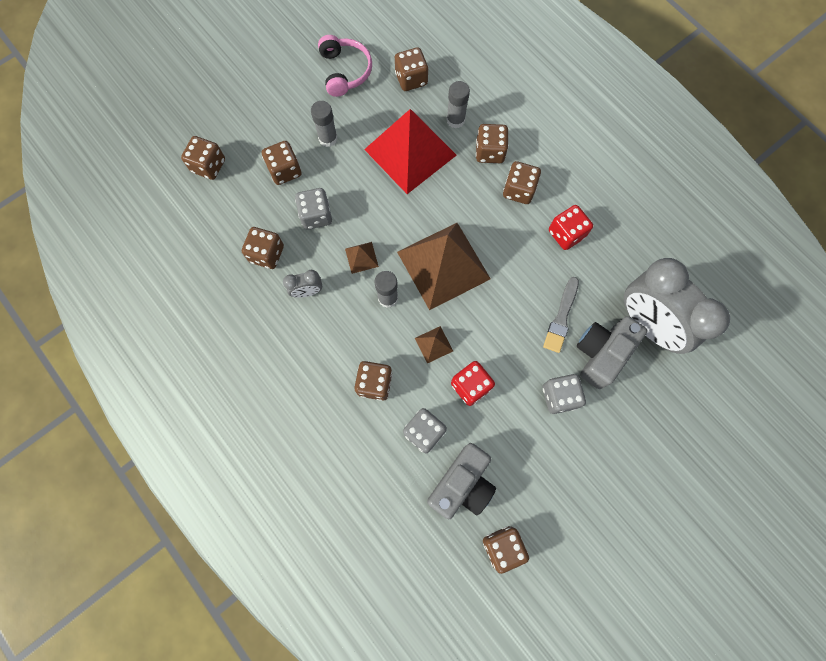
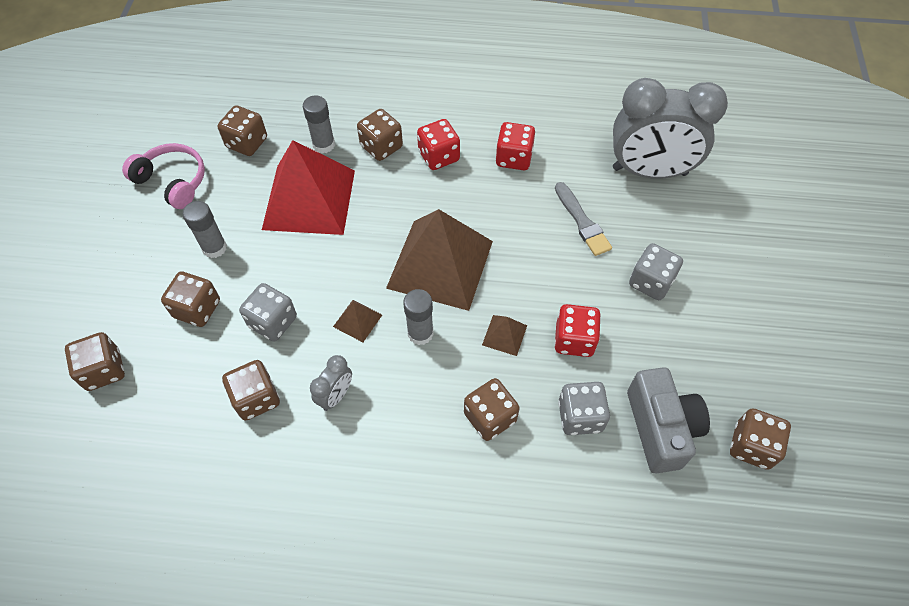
camera: 45 degrees left, 15 degrees down
brown dice [503,161,541,204] -> red dice [417,119,460,170]
grey camera [577,316,648,389] -> none

